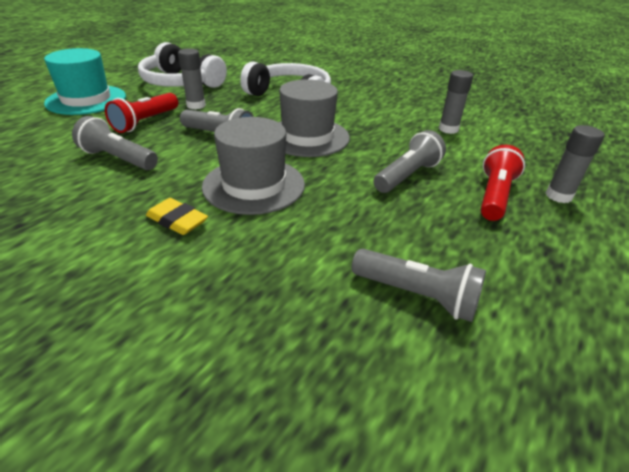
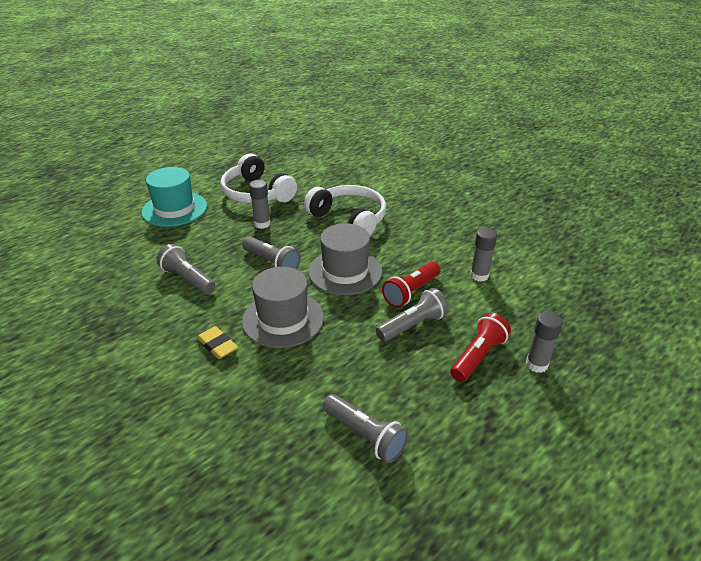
camera: 15 degrees right, 0 degrees up
red flashlight [105,93,178,133] -> red flashlight moved to [382,261,441,308]

